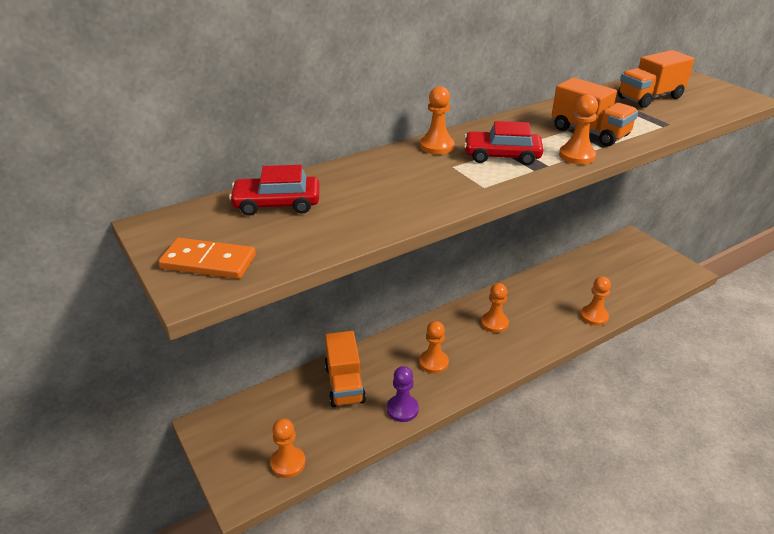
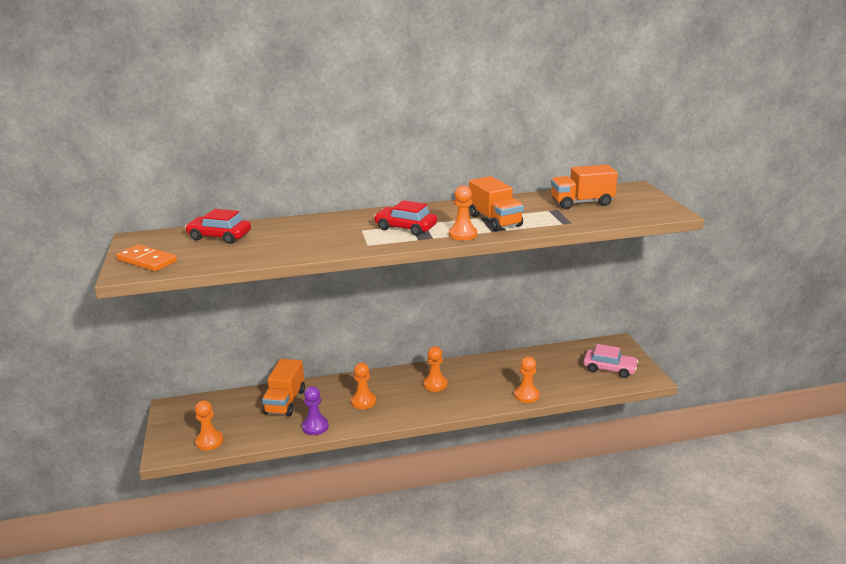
camera: 20 degrees right, 10 degrees down
orange pawn [420,86,455,155] -> none
none -> pink car [583,344,639,378]

